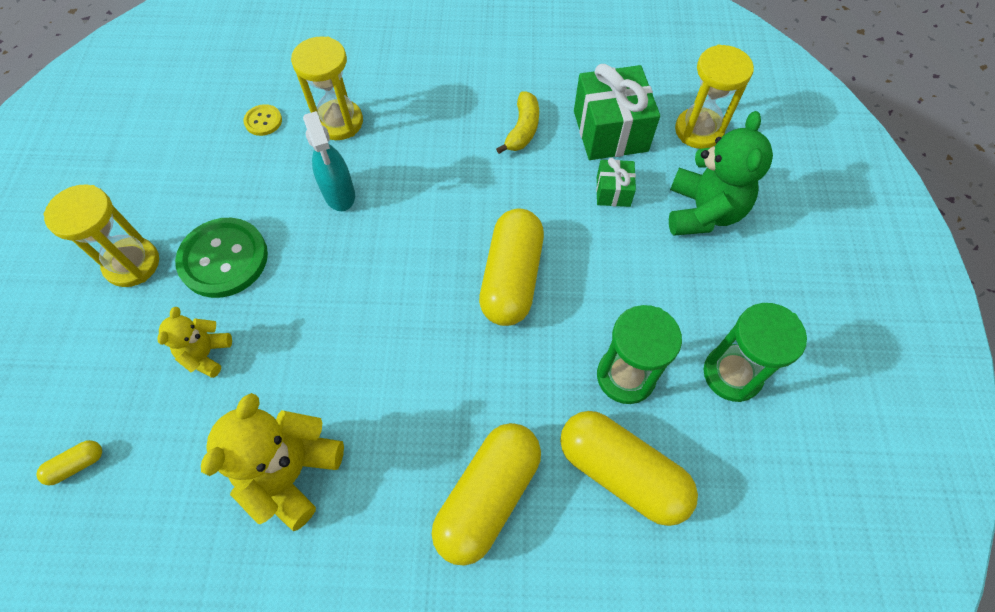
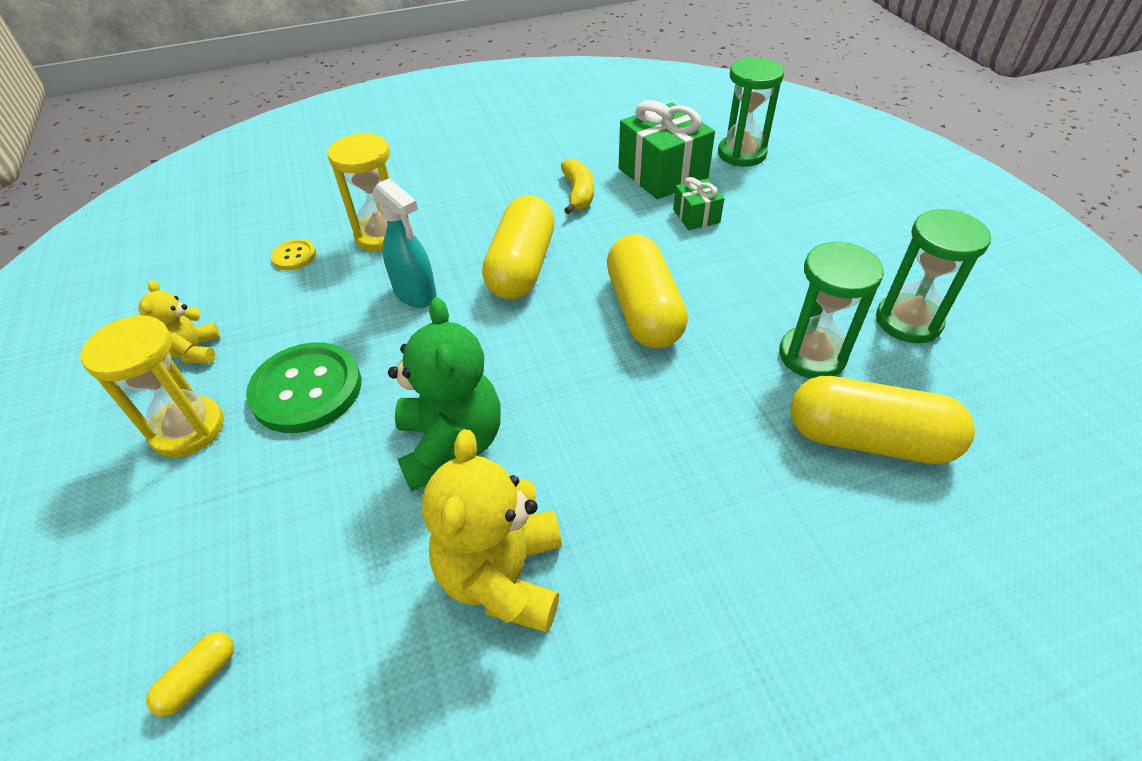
camera: 20 degrees left, 15 degrees down
yellow teddy bear [157,307,232,378] -> yellow teddy bear moved to [138,280,220,364]
yellow capsule [432,423,541,566] -> yellow capsule moved to [482,195,555,299]
green teddy bear [669,111,773,236] -> green teddy bear moved to [388,297,501,492]
yellow hourglass [675,45,754,149] -> green hourglass [718,57,784,167]

